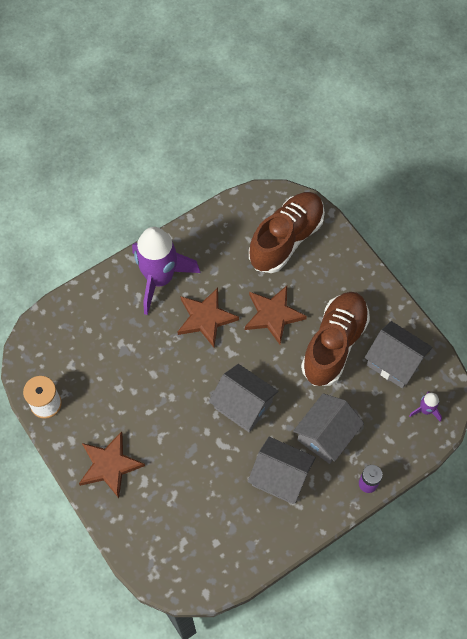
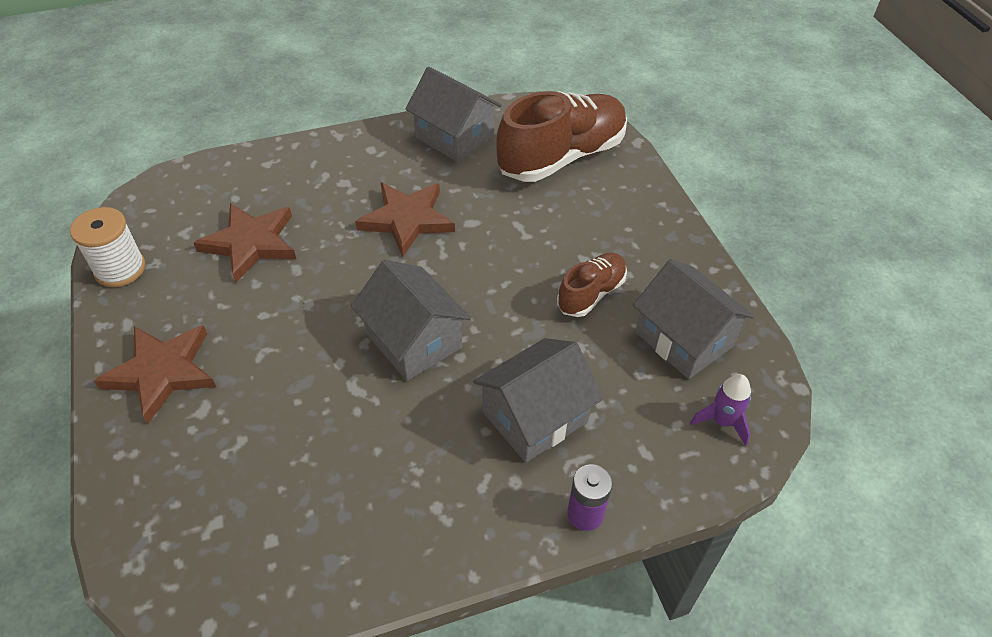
camera: 15 degrees right, 15 degrees down
purple rocket [132,227,200,315] -> none
brown star [245,286,307,344] -> brown star moved to [194,203,296,282]
grey house [248,437,316,504] -> grey house moved to [406,67,502,163]
brown shoe [301,292,370,386] -> brown shoe [557,253,627,317], size x0.53

